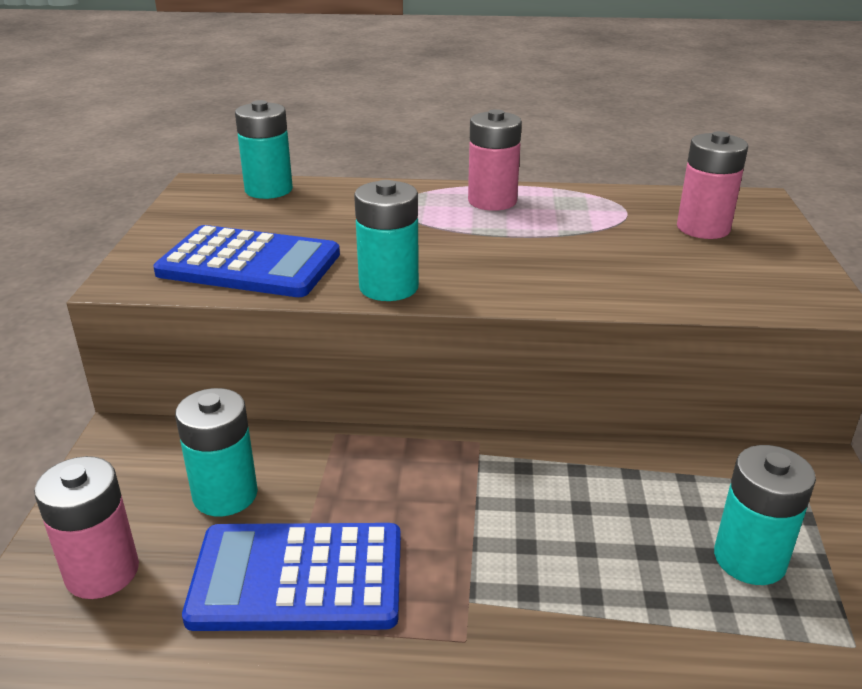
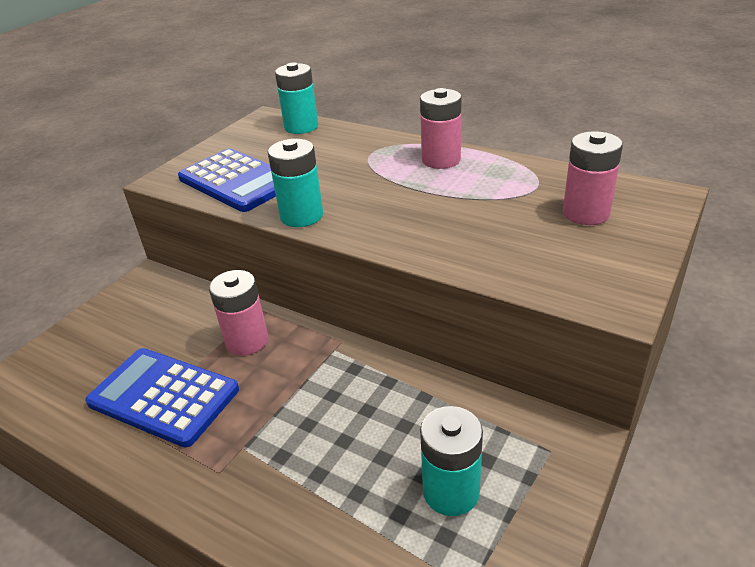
camera: 30 degrees right, 5 degrees up
pink battery [34,456,139,599] -> pink battery moved to [209,270,268,356]
turquoise battery [175,388,258,516] -> none

